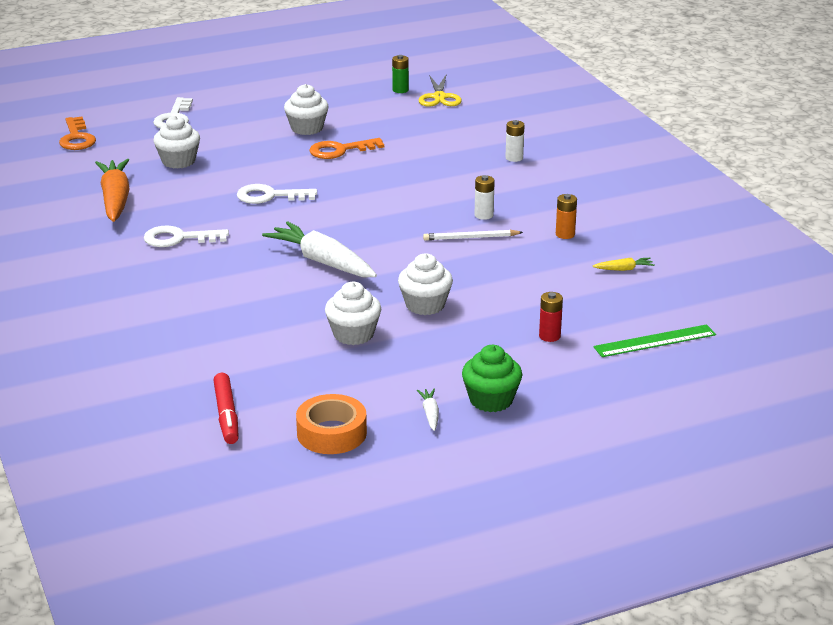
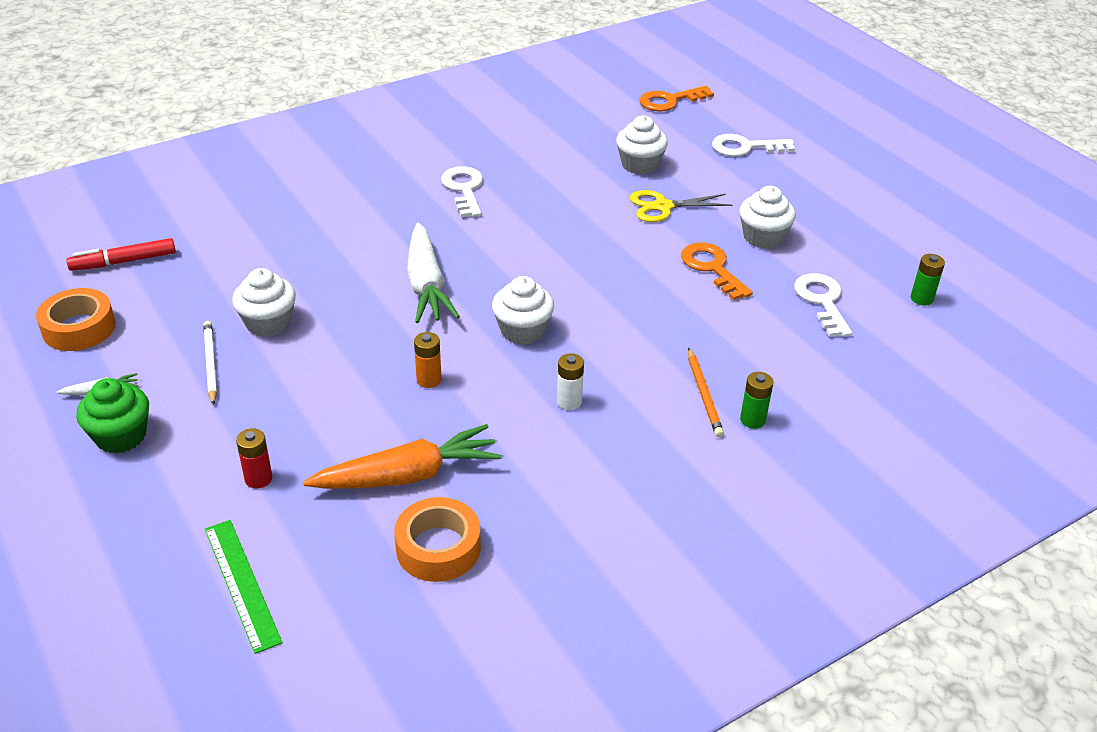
camera: 80 degrees right, 10 degrees up
orange carrot [95,159,130,222] -> orange carrot moved to [303,424,502,489]
white key [237,184,317,204] -> white key moved to [794,273,852,337]
white carrot [262,221,377,277] -> white carrot turned 135 degrees clockwise [407,223,460,323]
white cupcake [398,253,453,315] -> white cupcake moved to [492,276,554,345]
yellow scissors [419,74,462,107] -> yellow scissors moved to [630,190,732,222]
white pencil [423,230,523,241] -> white pencil moved to [203,321,217,405]
white battery [506,120,525,162] -> green battery [740,372,774,429]
orange battery [556,194,577,239] -> orange battery moved to [414,332,442,388]
yellow carrot [593,258,655,271] -> orange tape [394,497,481,582]
none -> orange pencil [688,348,724,437]

